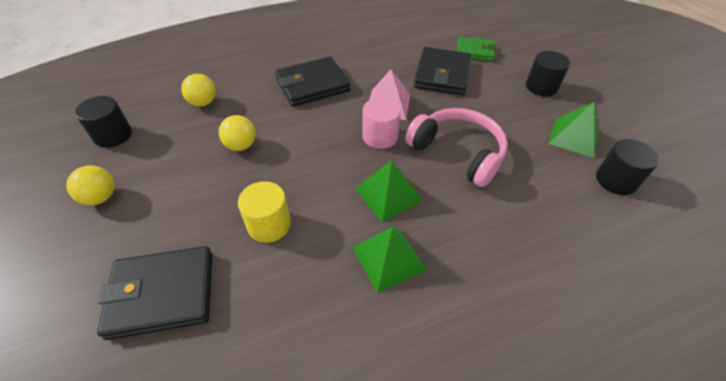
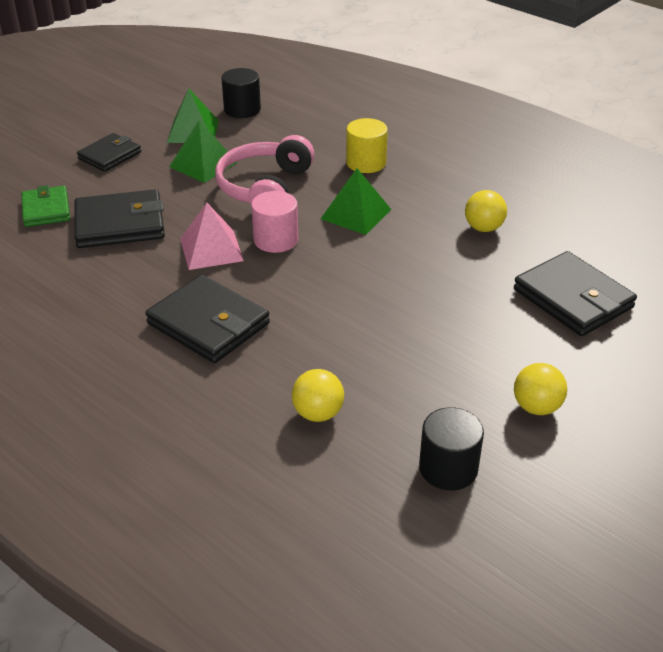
camera: 115 degrees left, 10 degrees down
yellow ball [219,115,256,151] -> yellow ball moved to [465,190,507,232]
yellow cylinder [238,181,291,243] -> yellow cylinder moved to [346,118,388,173]
green pyramid [352,227,427,293] -> green pyramid moved to [169,120,238,183]
black cylinder [526,51,570,97] -> black wallet [77,133,141,172]

